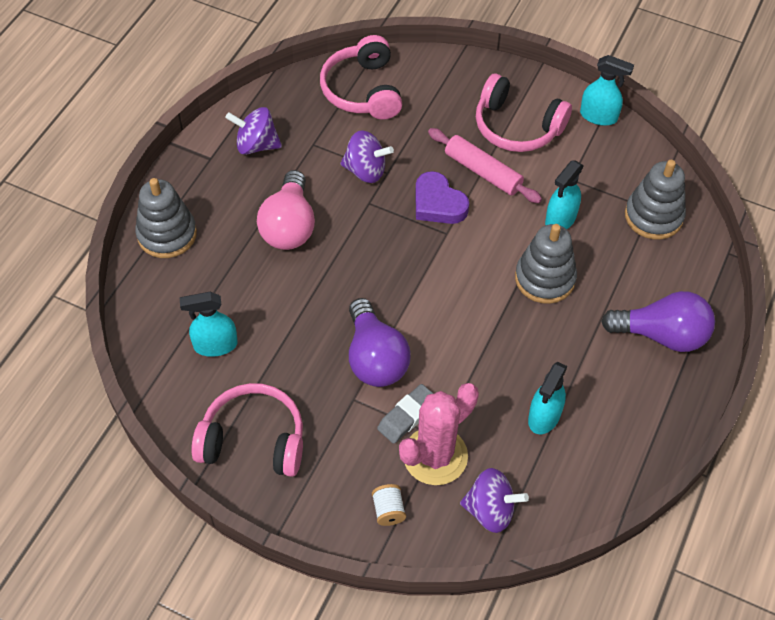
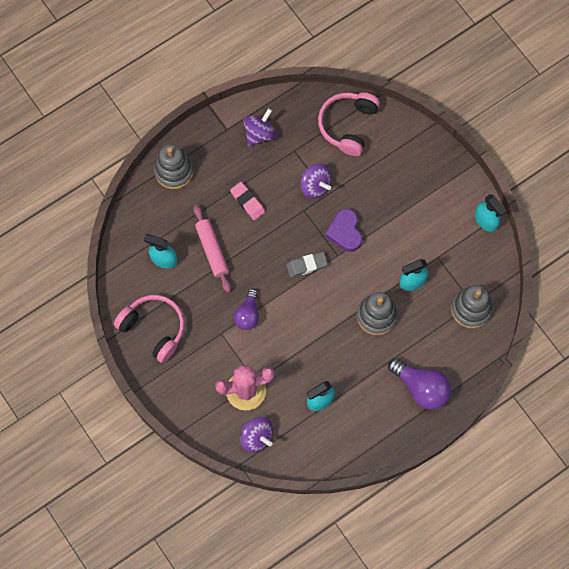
camera: 30 degrees right, 15 degrees up
purple spinning top [225,107,282,155] -> purple spinning top turned 90 degrees clockwise [243,108,276,146]
pink light bulb [257,170,315,250] -> pink eraser [230,182,265,220]
purple light bulb [349,298,411,387] -> purple light bulb [233,289,259,330], size x0.65
white spool [372,484,406,526] -> none
grey eraser [377,384,434,444] -> grey eraser moved to [286,252,328,277]
pink rolling pin [428,128,542,203] -> pink rolling pin moved to [193,205,231,293]
pink headphones [476,73,572,152] -> none

